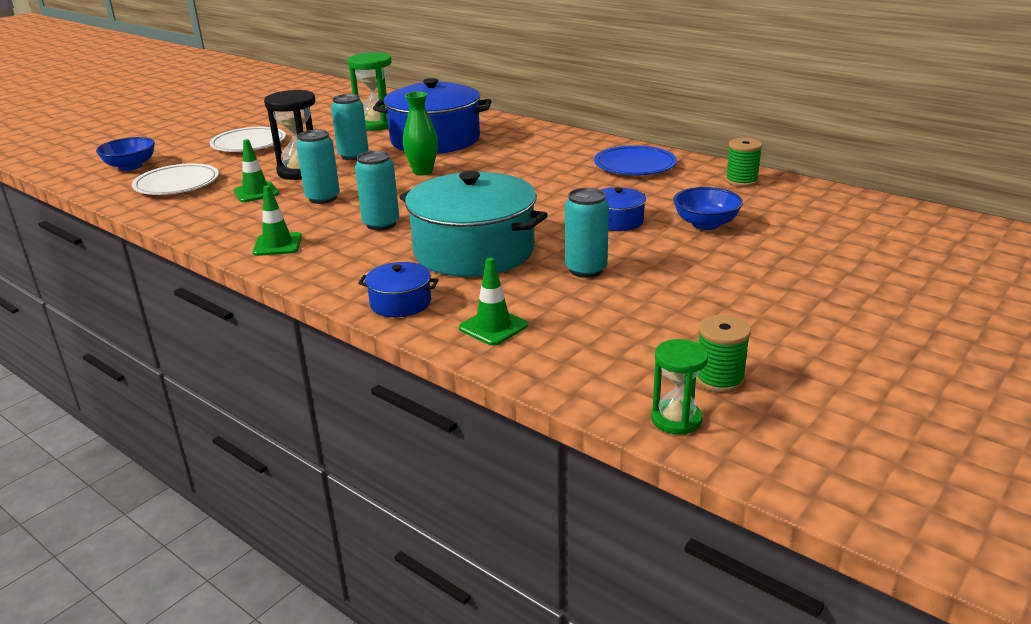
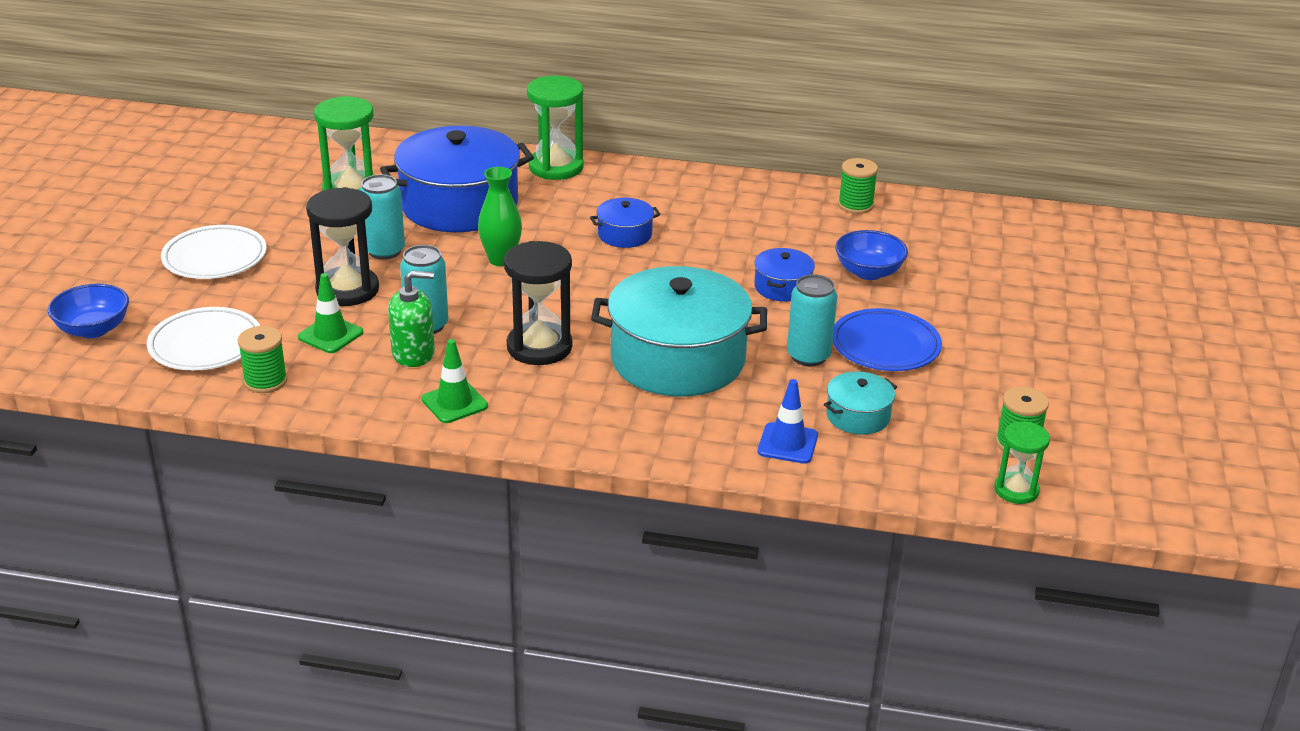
camera: 30 degrees left, 5 degrees up
turquoise can [355,151,399,230] -> black hourglass [504,241,572,365]
blue pot [358,262,438,317] -> blue pot moved to [590,198,660,248]
green traffic cone [459,258,528,346] -> blue traffic cone [758,379,818,464]
blue plate [594,145,677,175] -> blue plate moved to [833,308,942,371]
none -> green spool [238,326,287,393]
none -> green soap dispenser [388,271,435,367]
none -> green hourglass [527,76,583,180]
none -> turquoise pot [824,371,897,435]

